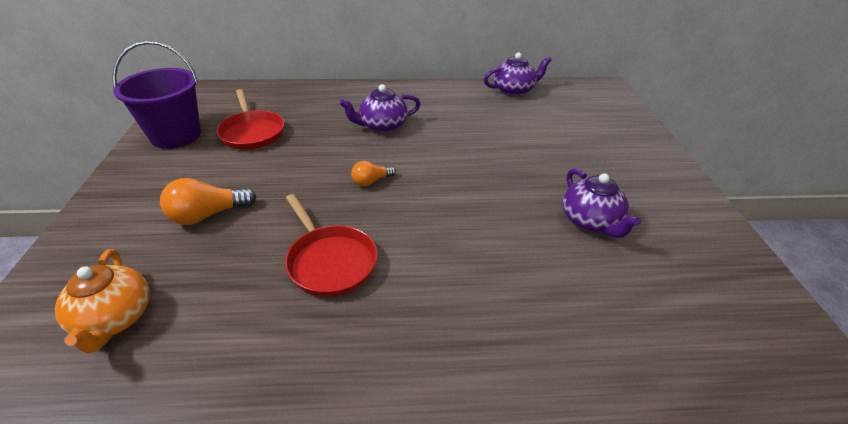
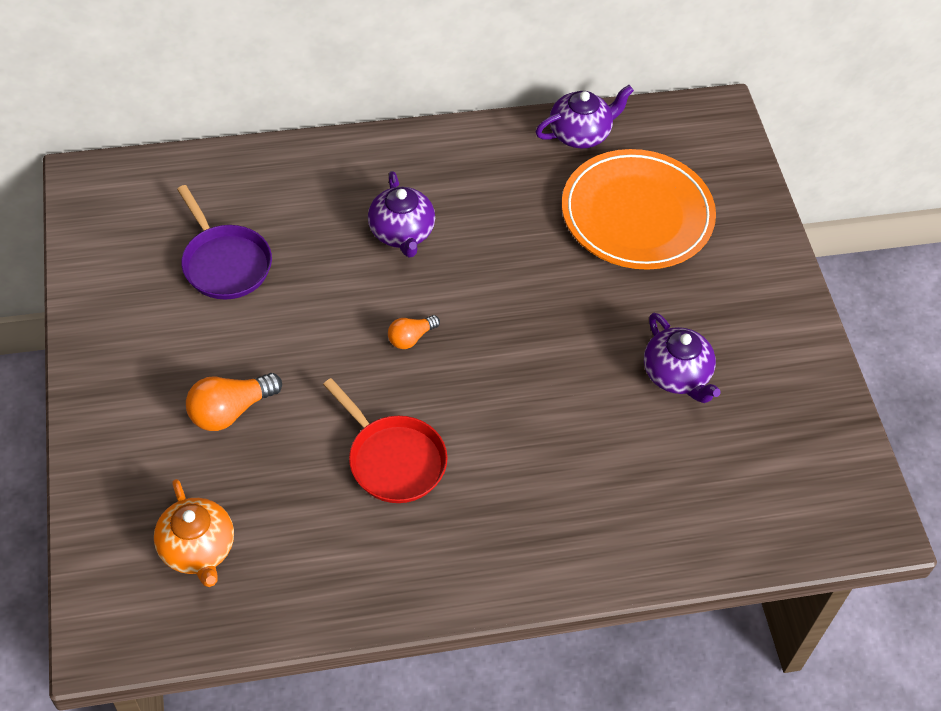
camera: 10 degrees left, 15 degrees up
purple bucket [112,41,201,149] -> none
red pan [216,89,284,150] -> purple pan [177,185,272,299]
purple teapot [339,84,421,133] -> purple teapot turned 75 degrees counterclockwise [368,171,435,257]
none -> orange plate [562,149,716,270]

